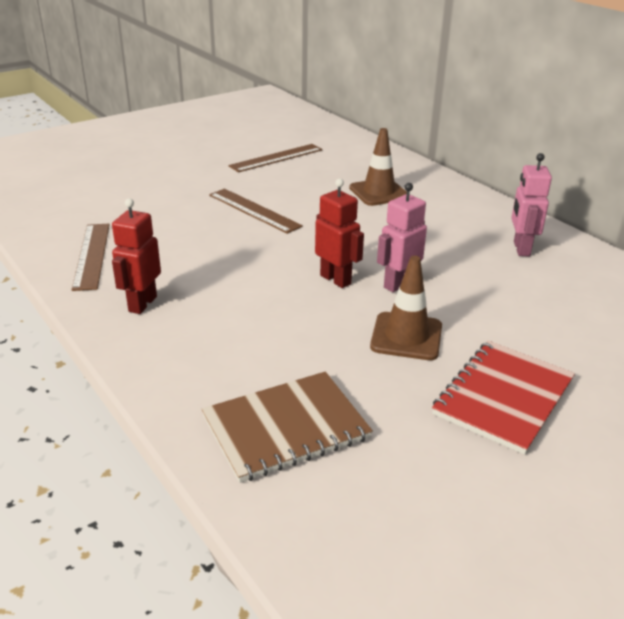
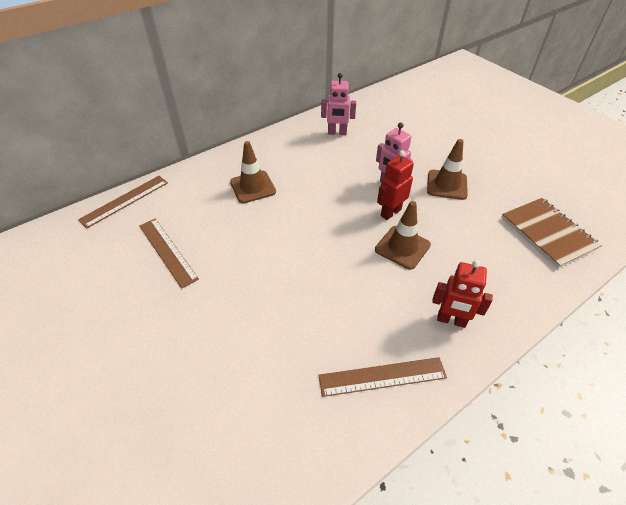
camera: 90 degrees left, 15 degrees up
brown ruler [209,189,303,234] -> brown ruler moved to [78,176,168,229]
red notebook [432,341,575,455] -> none
none -> brown traffic cone [375,201,431,270]

